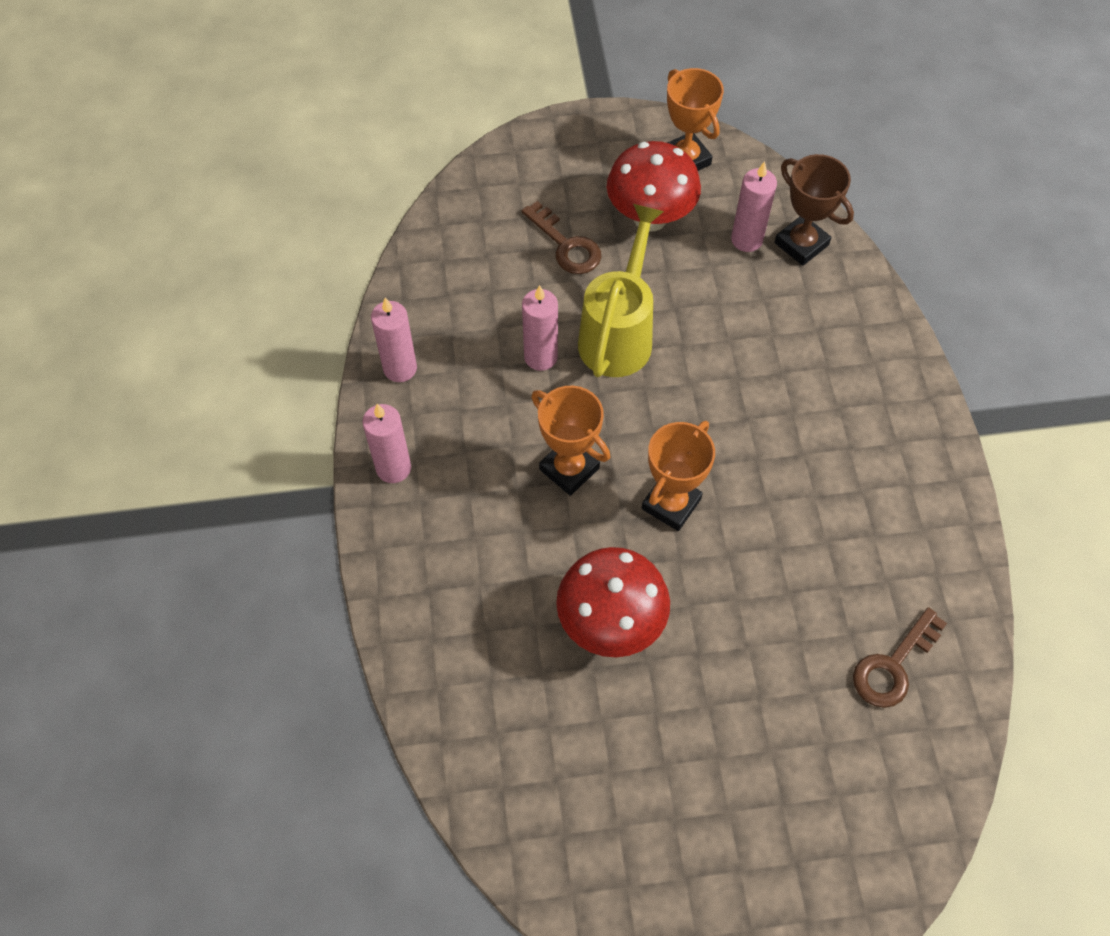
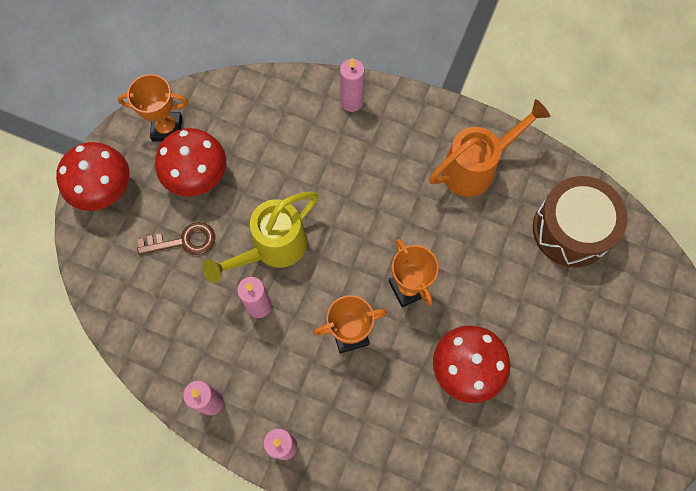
camera: 60 degrees left, 10 degrees up
yellow watering can [578,204,664,377] -> yellow watering can turned 90 degrees counterclockwise [203,191,318,283]
pink candle [731,161,777,252] -> pink candle moved to [340,58,365,112]
brown trophy [775,154,854,266] -> none
brown key [853,607,947,708] -> brown drum [533,176,628,267]
none -> red mushroom [56,142,130,211]
none -> orange watering can [429,99,550,197]

